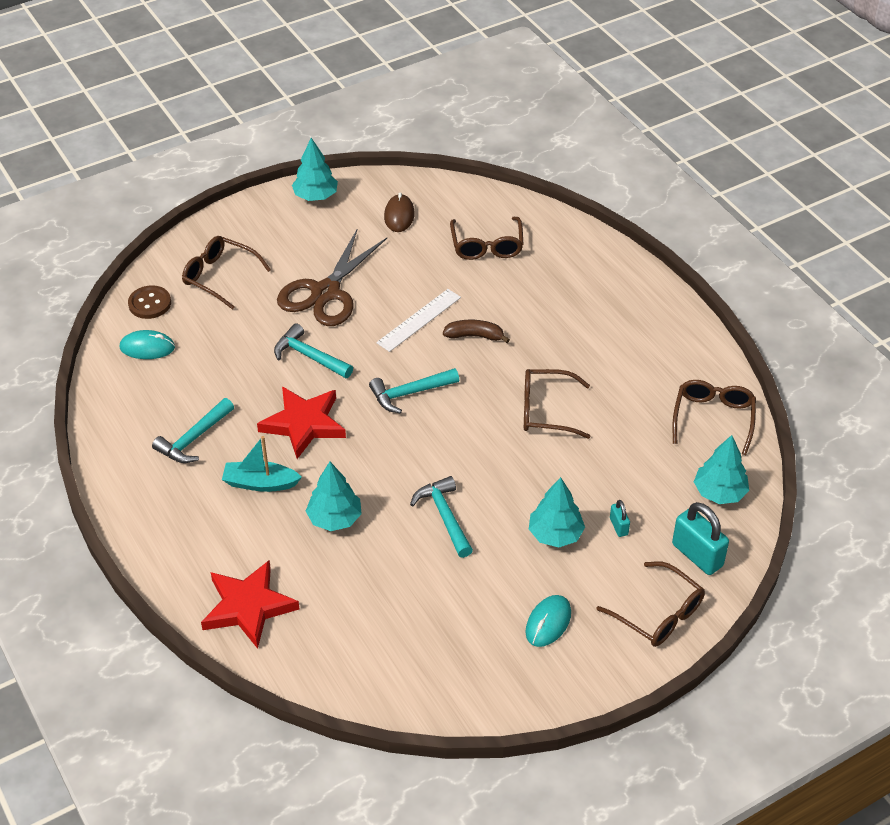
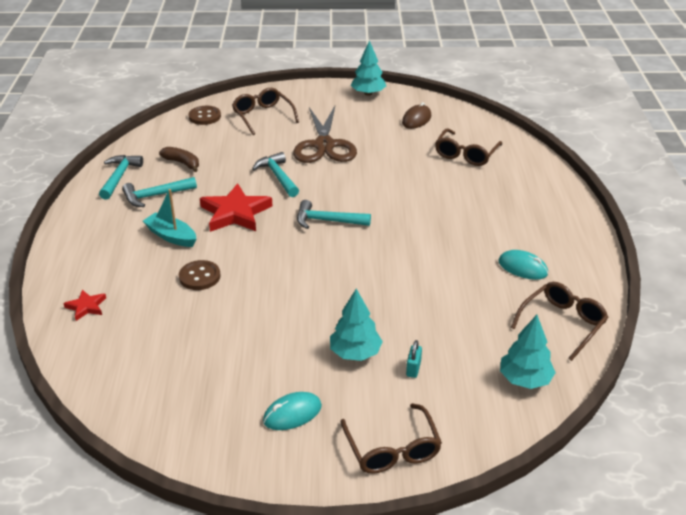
camera: 30 degrees right, 10 degrees down
turquoise mouse [120,330,175,359] -> turquoise mouse moved to [498,250,548,280]
red star [201,560,299,649] -> red star [63,289,106,321], size x0.50
brown scissors [277,230,387,326] -> brown scissors turned 60 degrees counterclockwise [293,106,357,163]
turquoise tree [306,462,362,531] -> brown button [179,260,221,290]
white ruler [376,289,461,352] -> none
turquoise hammer [410,476,473,558] -> turquoise hammer moved to [99,155,143,200]
brown banana [443,320,510,343] -> brown banana moved to [159,147,199,172]
brown glasses [524,369,591,439] -> none
turquoise padlock [672,502,729,575] -> none

